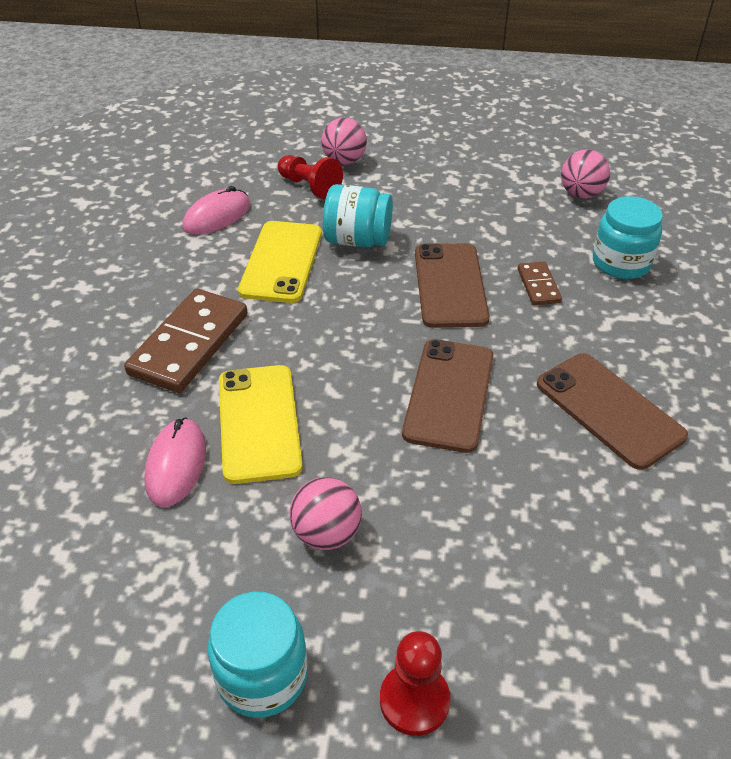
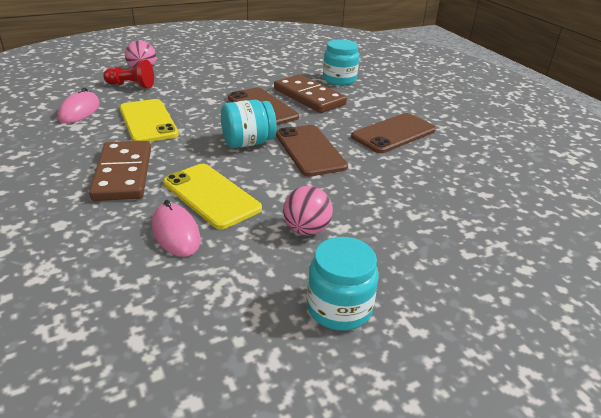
camera: 35 degrees left, 10 degrees down
turquoise jar [323,184,393,247] -> turquoise jar moved to [221,100,277,148]
red pawn [380,631,450,736] -> none
brown domino [518,262,562,305] -> brown domino [274,74,347,113], size x2.00
brown phone [537,353,688,470] -> brown phone turned 60 degrees counterclockwise [351,113,436,153]
pink ball [561,149,610,198] -> none

